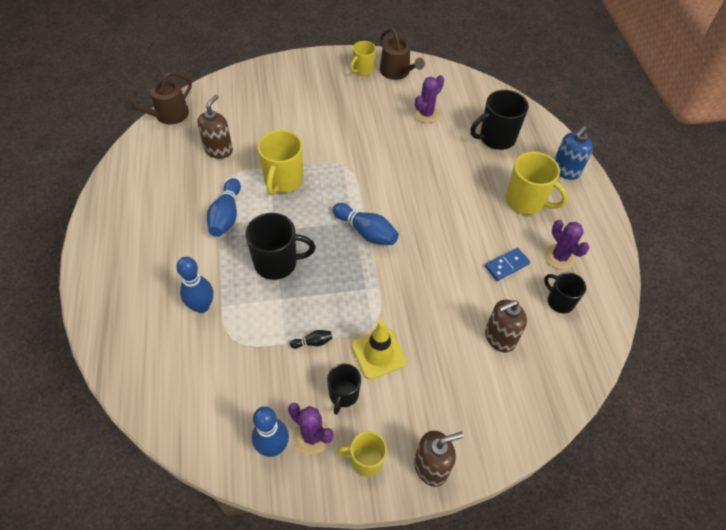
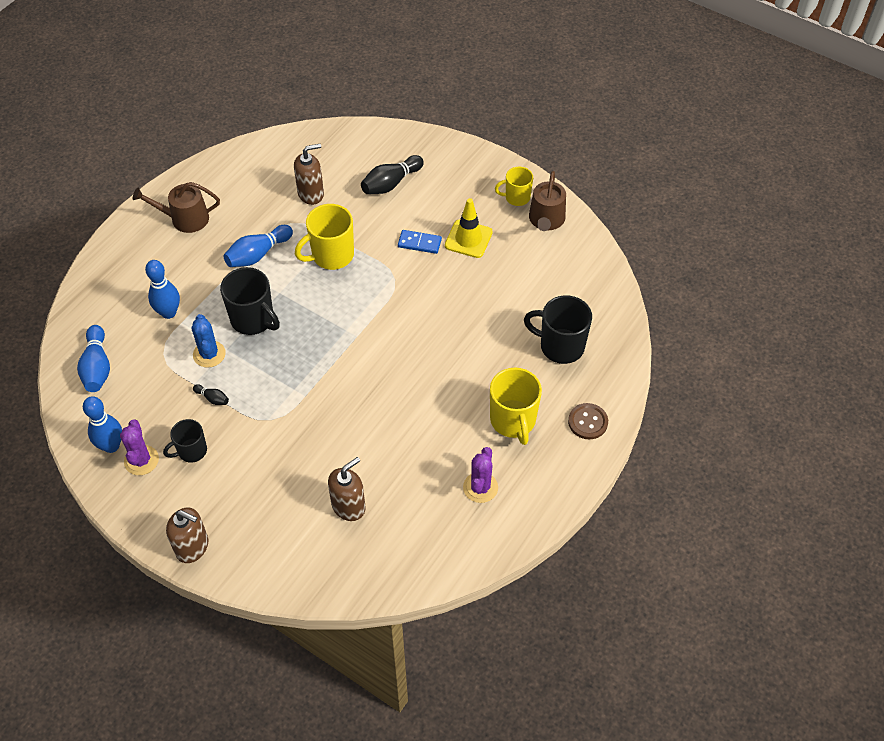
camera: 45 degrees right, 0 degrees up
brown watering can [124,72,192,124] -> brown watering can moved to [133,182,220,233]
blue bowling pin [333,203,399,245] -> blue bowling pin moved to [77,325,110,392]
yellow mug [337,431,387,476] -> none
yellow traffic cone [351,320,407,380] -> yellow traffic cone moved to [445,198,493,258]
purple cactus [413,75,444,123] -> none
blue domino [485,248,530,281] -> blue domino moved to [398,230,442,254]
brown soap dispenser [485,300,527,352] -> brown soap dispenser turned 120 degrees clockwise [328,457,366,521]
black mug [544,272,586,313] -> none
blue soap dispenser [554,126,593,180] -> brown button [568,403,608,440]
none -> blue cactus [192,314,226,368]
none -> black bowling pin [361,155,424,194]

